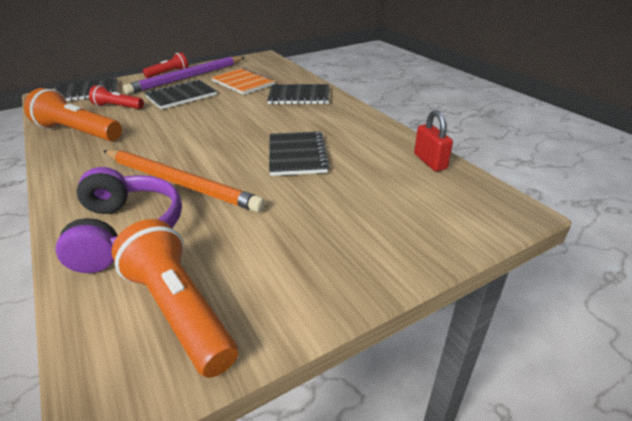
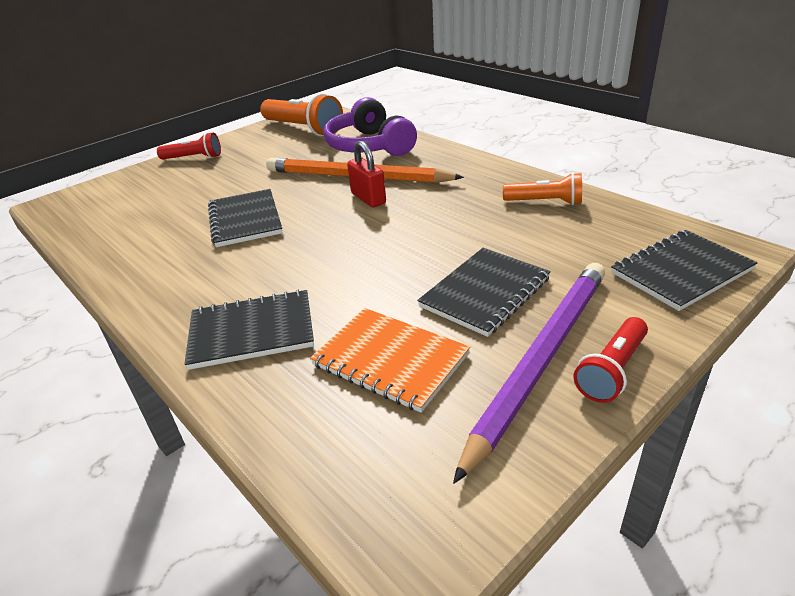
camera: 170 degrees right, 0 degrees up
orange flashlight [24,88,122,141] -> orange flashlight [503,172,582,205], size x0.59
red flashlight [89,85,144,109] -> red flashlight moved to [157,132,221,160]
red padlock [414,110,453,171] -> red padlock moved to [347,141,386,207]

